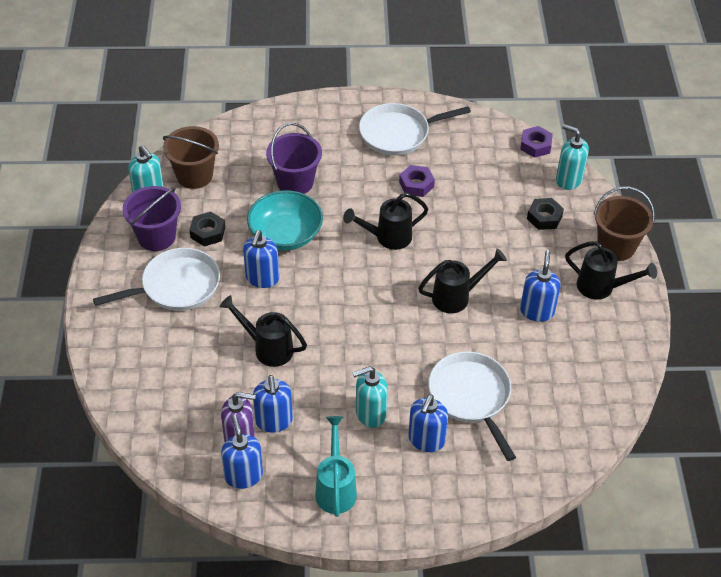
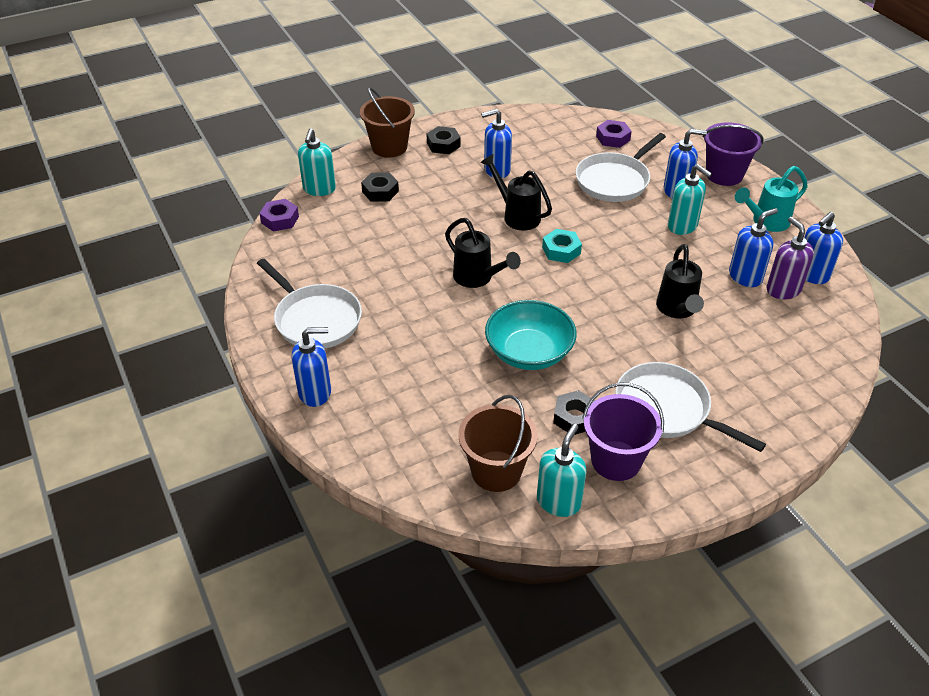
camera: 115 degrees left, 5 degrees down
blue soap dispenser [243,230,279,288] -> blue soap dispenser moved to [292,327,331,407]
purple bucket [266,123,322,194] -> purple bucket moved to [703,122,764,186]
purple nut [399,165,435,197] -> purple nut moved to [596,120,632,148]
black watering can [565,241,657,300] -> black nut [426,126,461,154]
none -> turquoise nut [542,229,582,263]

